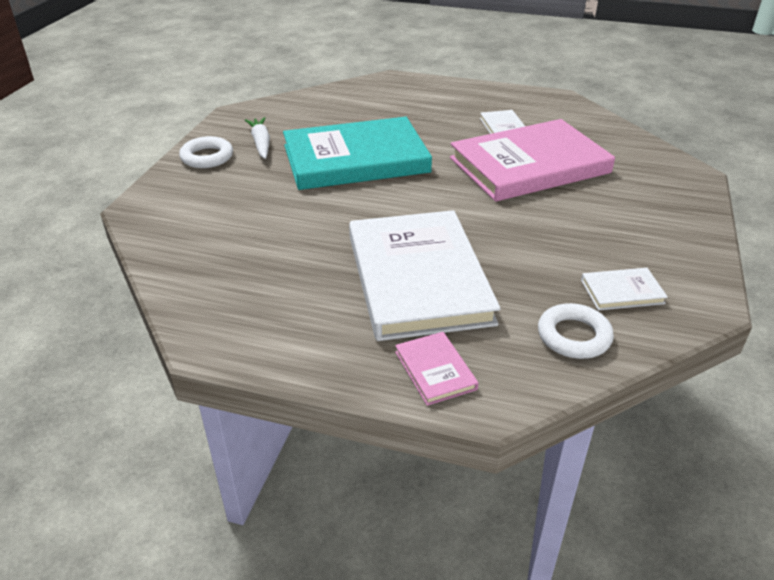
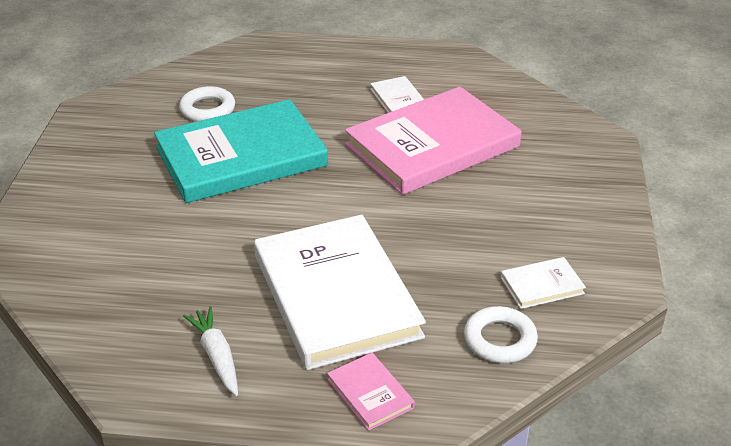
camera: 10 degrees left, 0 degrees up
white ring [179,136,233,168] -> white ring moved to [179,86,235,122]
white carrot [245,117,270,159] -> white carrot moved to [183,306,238,396]

